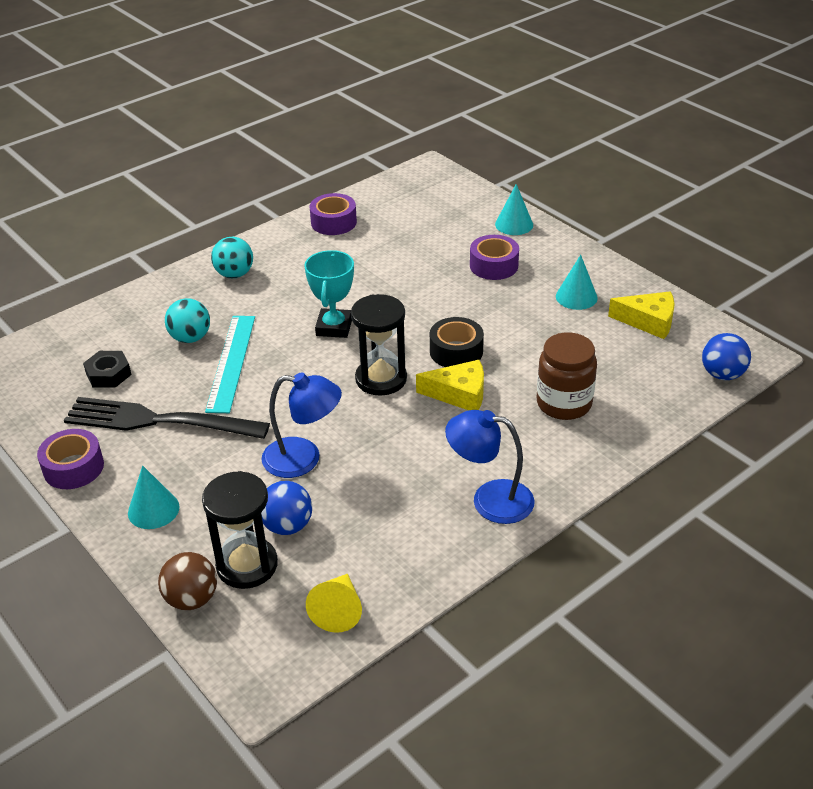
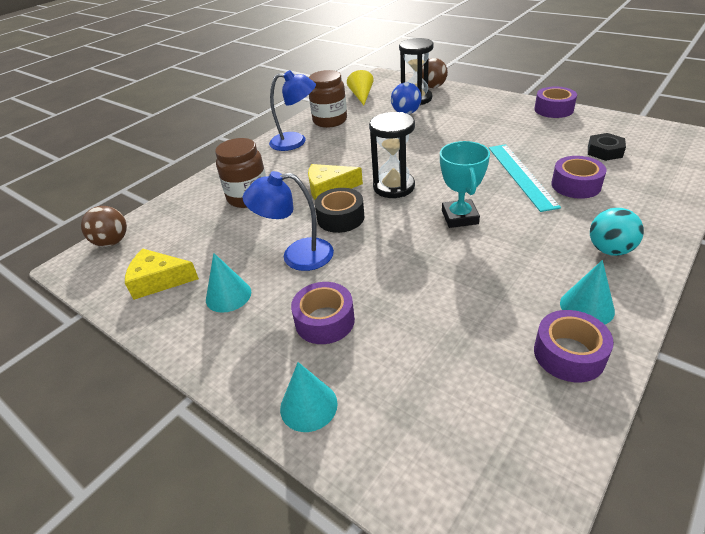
camera: 170 degrees right, 0 degrees up
black fork [64,397,270,439] -> none
turquoise cone [128,465,180,529] -> turquoise cone moved to [560,260,615,325]
turquoise ball [165,298,210,343] -> purple tape [551,156,607,199]
blue lamp [261,372,342,478] -> blue lamp moved to [243,171,334,271]
blue ball [702,333,751,380] -> brown ball [81,206,127,247]
none -> brown jar [309,70,347,128]

